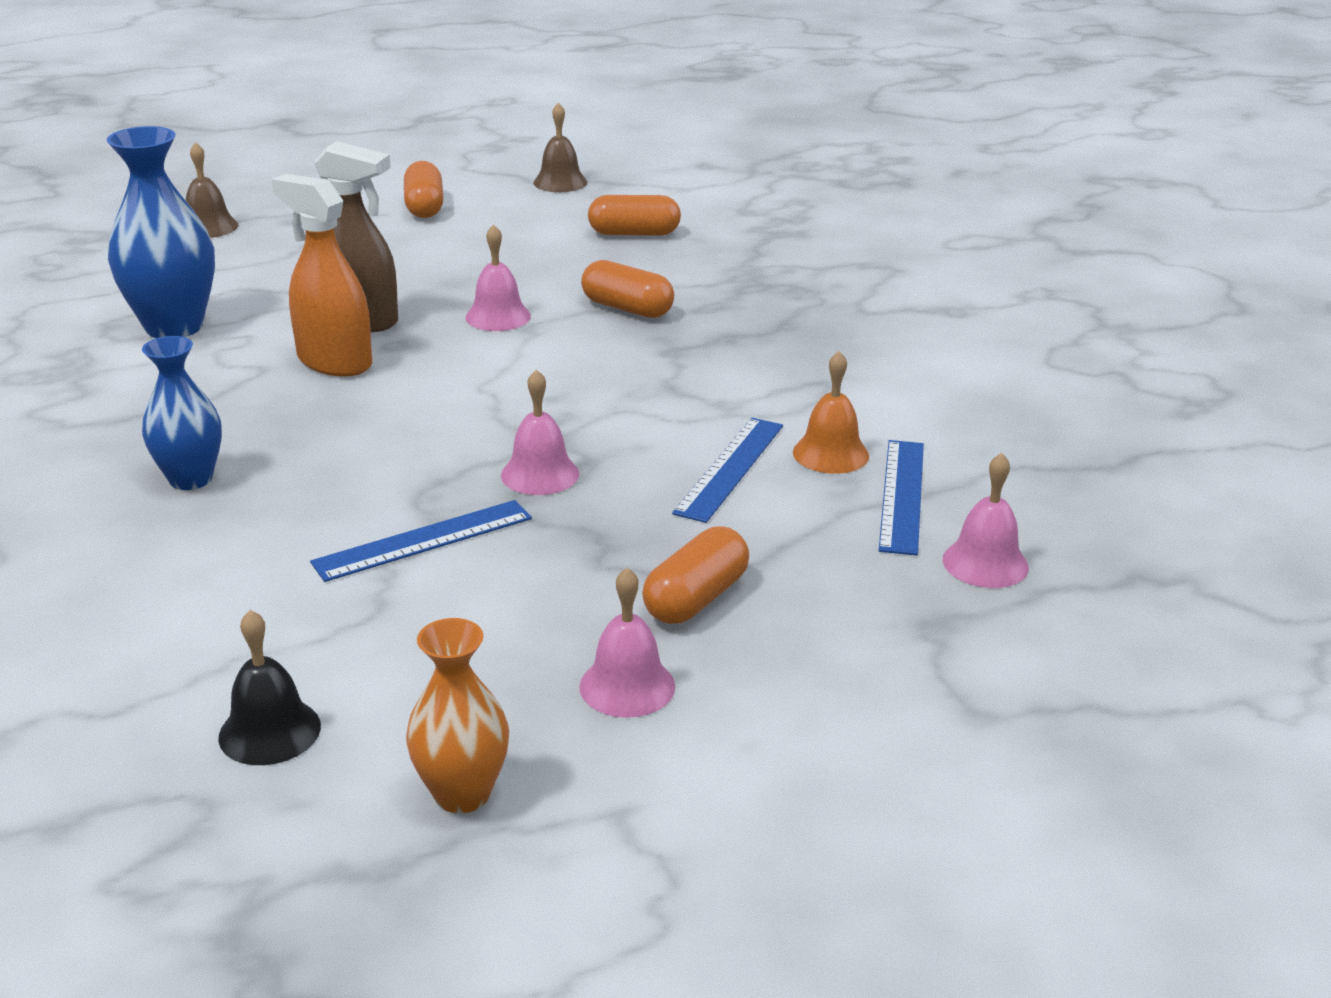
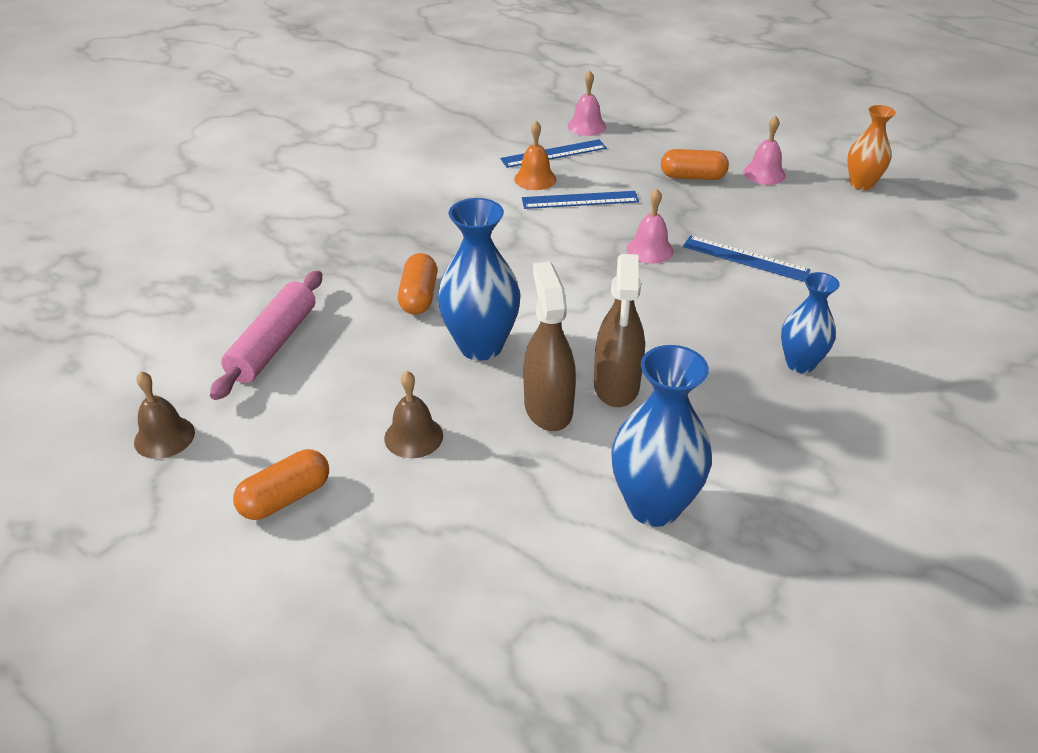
camera: 120 degrees left, 10 degrees up
brown bell [186,142,239,238] -> brown bell moved to [384,371,443,458]
black bell [219,610,321,765] -> none
orange spray bottle [271,174,372,376] -> brown spray bottle [594,254,645,407]
pink bell [466,224,531,331] -> blue vase [438,198,521,361]
orange capsule [588,195,681,236] -> pink rolling pin [210,270,322,400]

